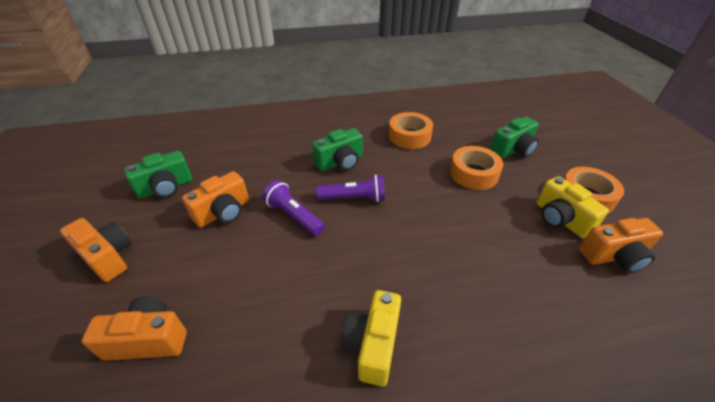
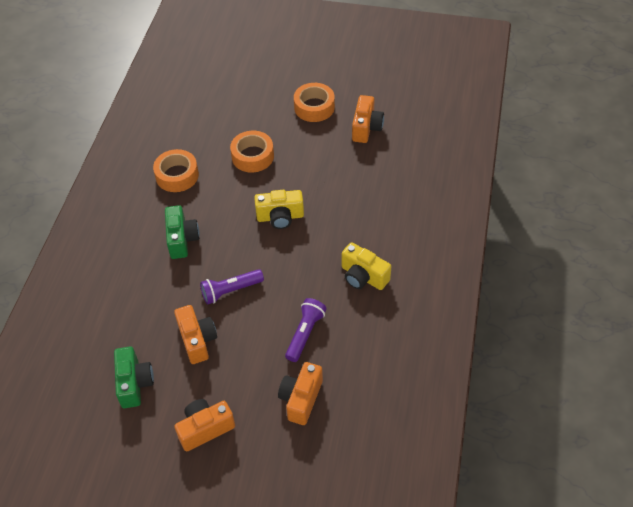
camera: 65 degrees left, 10 degrees up
purple flashlight [316,174,385,202] -> purple flashlight moved to [285,298,327,362]
green camera [490,117,539,159] -> none
yellow camera [536,176,609,238] -> yellow camera moved to [254,190,304,229]

